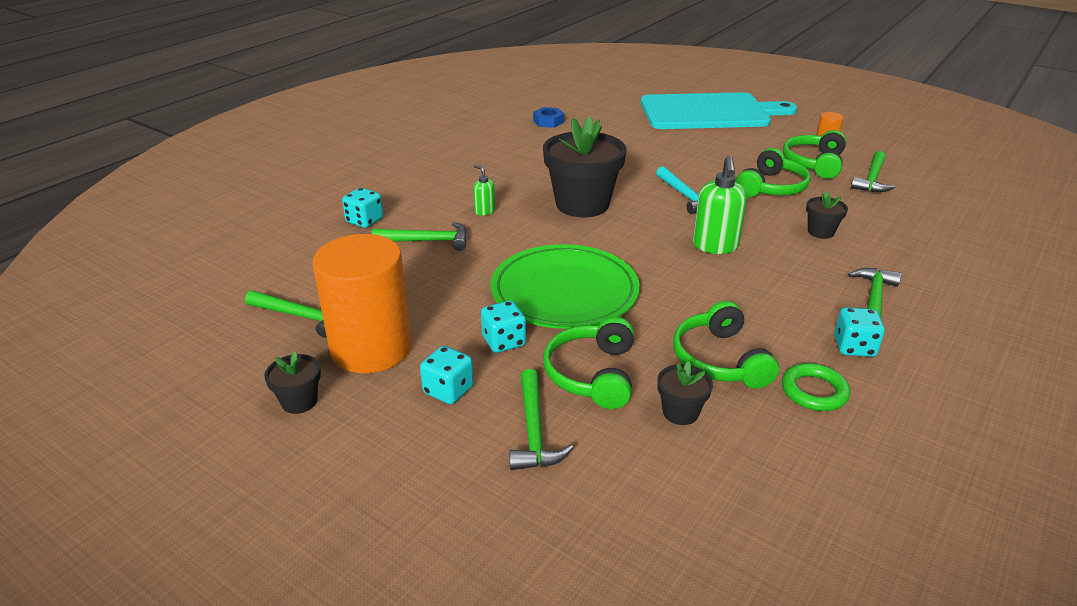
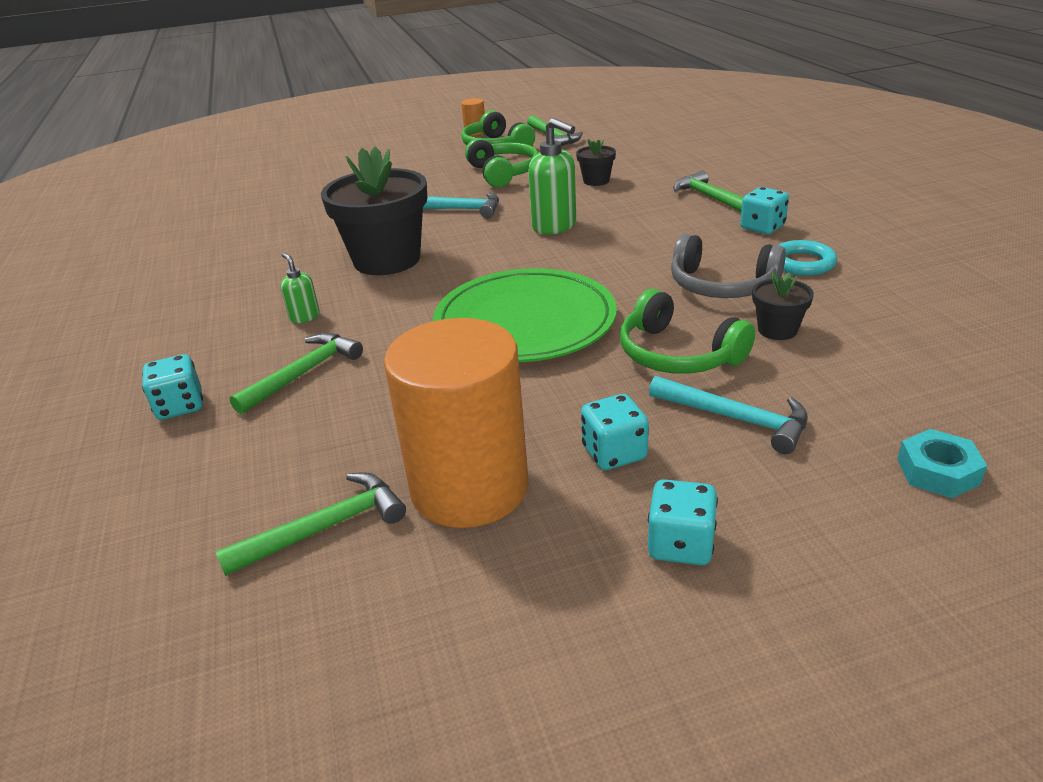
camera: 50 degrees left, 0 degrees up
black flower pot [264,351,321,414] -> none
green soap dispenser [473,164,495,216] -> green soap dispenser turned 60 degrees clockwise [281,253,320,323]
turquoise dice [481,301,526,353] -> turquoise dice moved to [648,479,718,565]
green hammer [509,369,573,470] -> turquoise hammer [649,376,808,454]
blue nut [533,107,564,128] -> none
turquoise cutting board [641,92,797,129] -> none
green headphones [673,301,779,389] -> grey headphones [671,234,786,298]
green ring [782,363,850,411] -> turquoise ring [779,240,837,276]
none -> turquoise nut [897,429,987,498]

